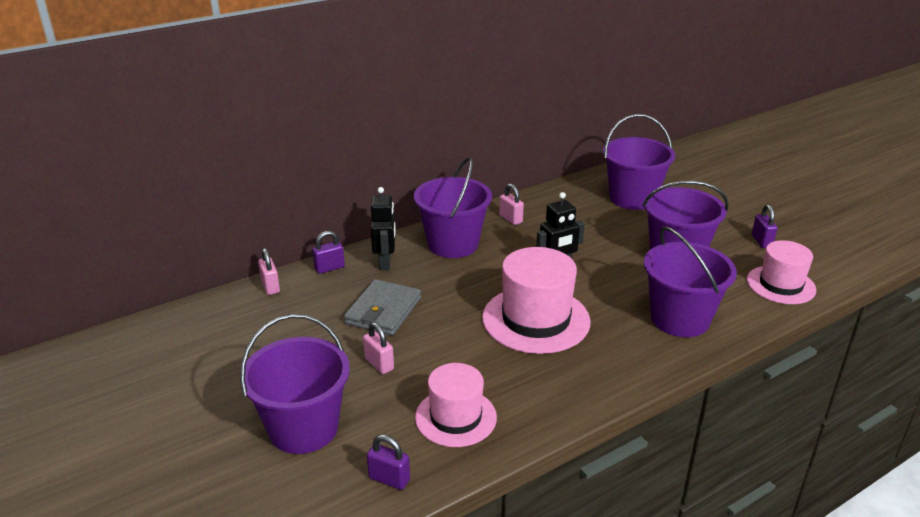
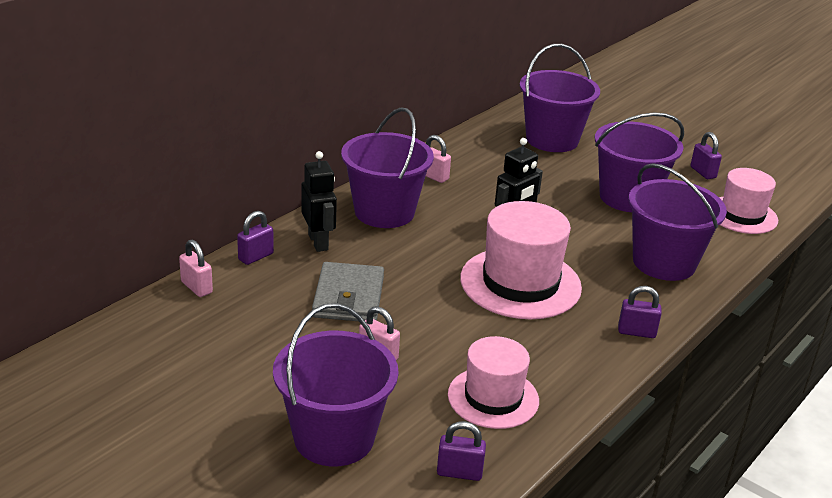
camera: 20 degrees left, 0 degrees up
none -> purple padlock [618,286,662,338]

